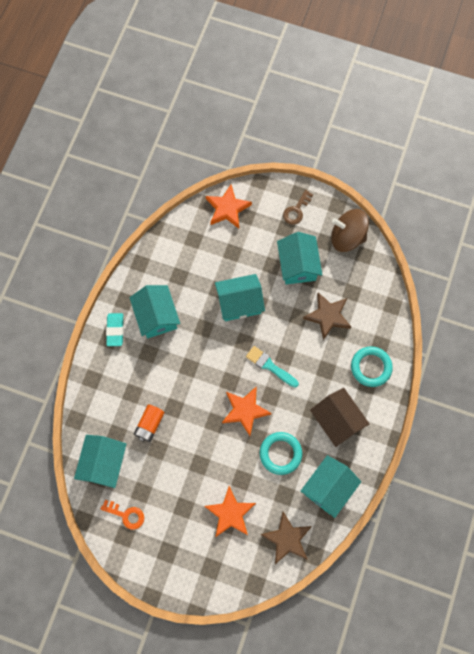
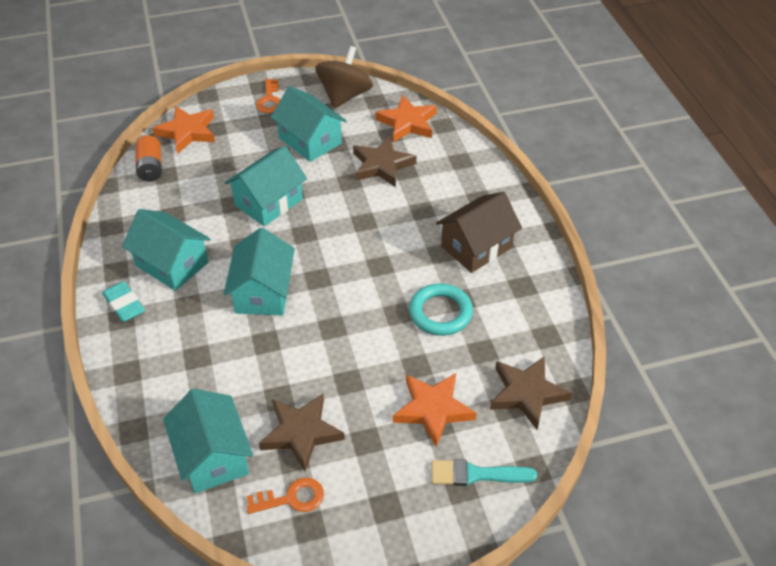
camera: 35 degrees left, 25 degrees down
orange battery [134,404,165,442] -> orange battery moved to [135,135,162,182]
orange star [222,386,272,436] -> orange star moved to [375,95,437,142]
turquoise brush [246,346,299,388] -> turquoise brush moved to [432,459,537,486]
brown key [283,190,313,225] -> orange key [256,79,280,113]
turquoise house [301,455,361,518] -> turquoise house moved to [224,228,295,316]
brown house [310,388,369,447] -> brown house turned 60 degrees counterclockwise [436,192,522,273]
brown spinning top [331,209,369,252] -> brown spinning top turned 135 degrees clockwise [315,46,373,109]
turquoise ring [351,346,393,387] -> none
none -> brown star [259,394,345,471]

